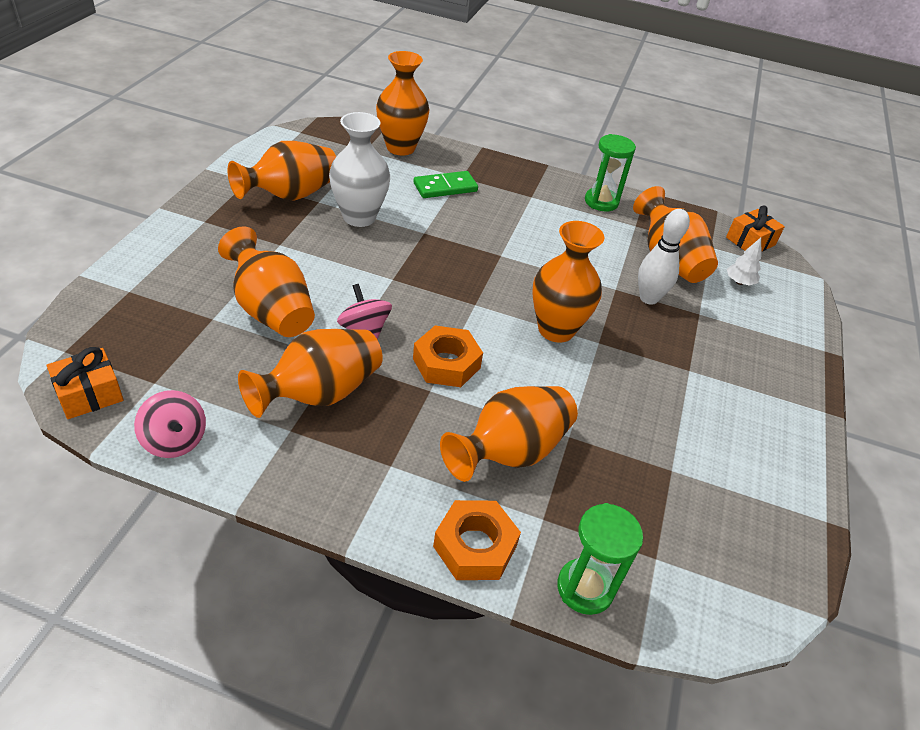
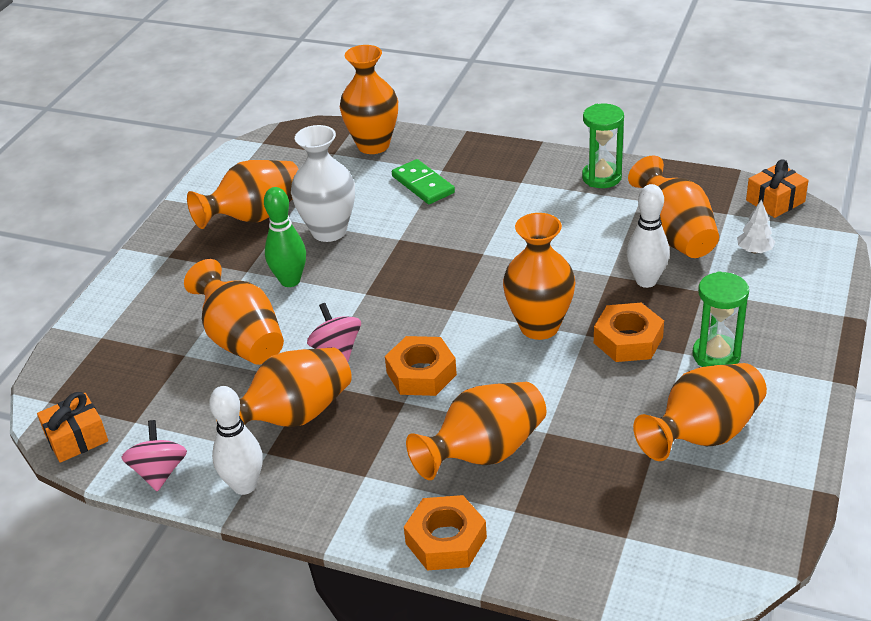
camera: 10 degrees right, 5 degrees down
pink spinning top [134,390,206,458] -> pink spinning top turned 150 degrees counterclockwise [121,420,187,492]
green domino [413,171,478,198] -> green domino turned 75 degrees clockwise [392,159,455,204]
green hourglass [557,503,643,615] -> green hourglass moved to [692,271,749,367]
none -> white bowling pin [209,386,263,495]
none -> green bowling pin [264,187,306,287]
none -> orange nut [594,303,664,362]
none -> orange vase [633,363,767,461]

